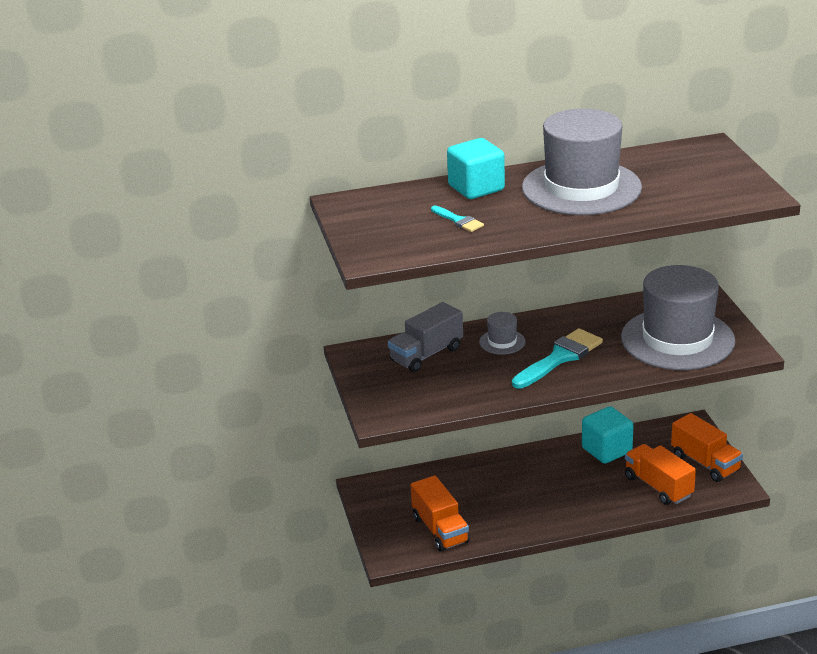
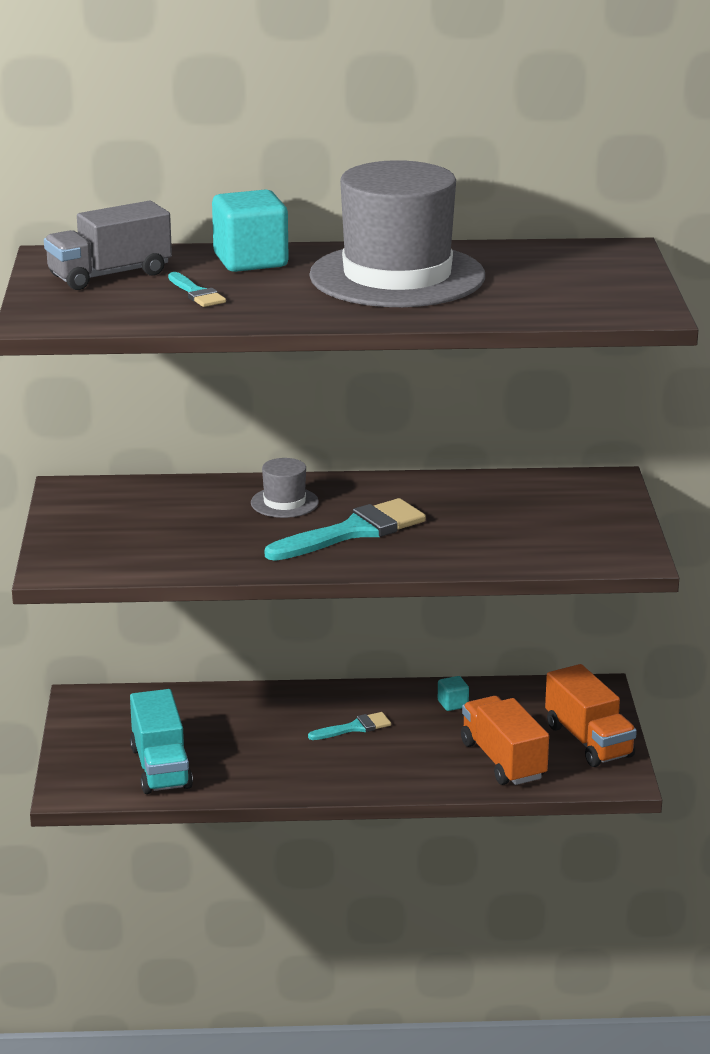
camera: 10 degrees right, 5 degrees down
grey truck [388,302,463,372] -> grey truck moved to [44,201,172,290]
orange truck [411,476,470,552] -> turquoise truck [130,689,193,794]
turquoise cube [582,406,634,464] -> turquoise cube [438,676,469,711], size x0.44
grey hat [621,265,735,370] -> none
none -> turquoise brush [308,712,391,740]

